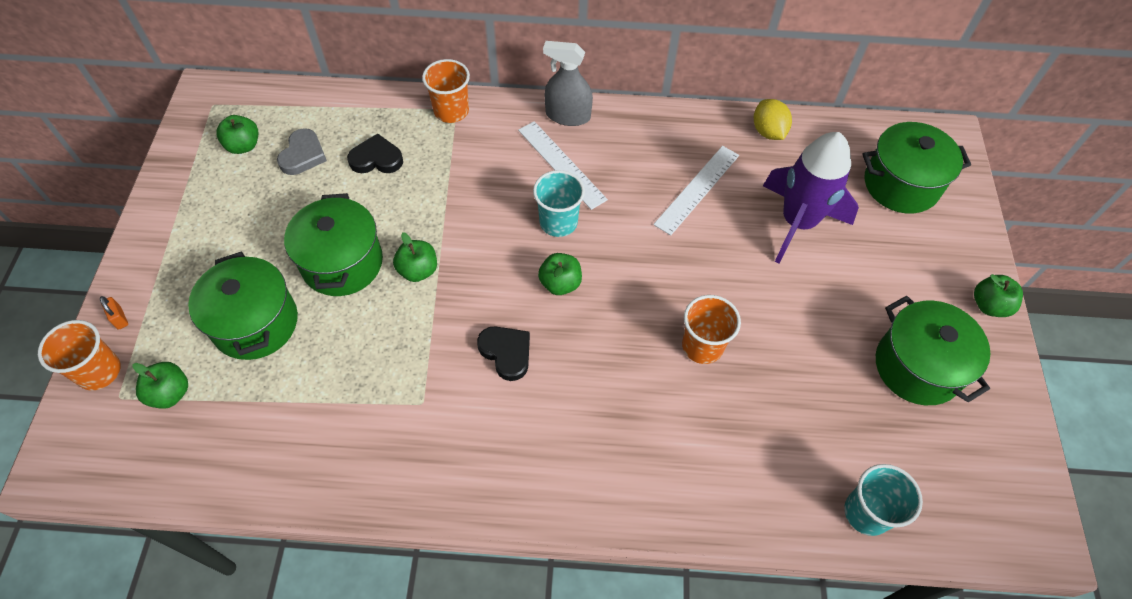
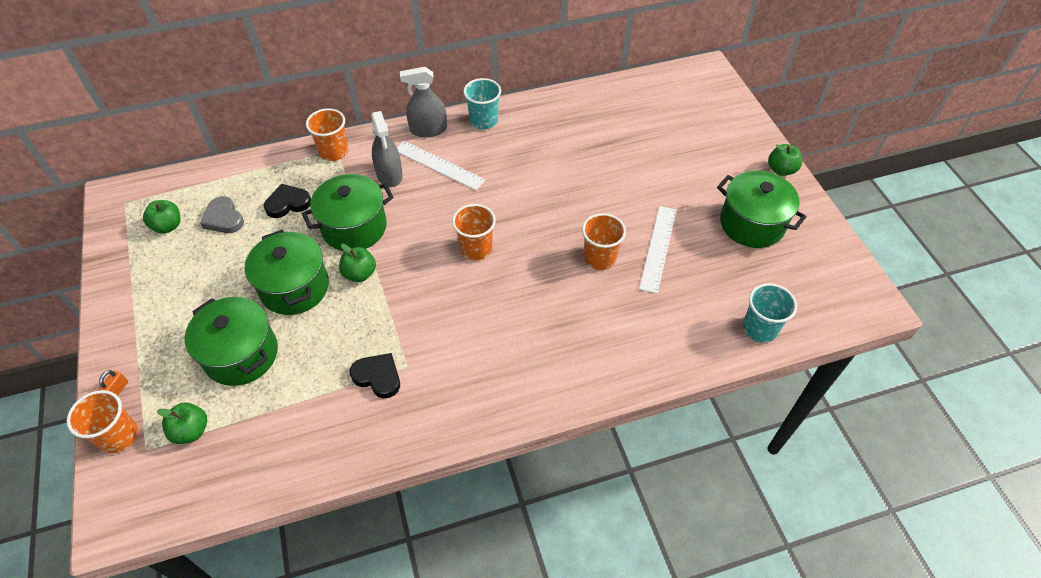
camera: 20 degrees left, 5 degrees down
orange padlock [100,296,128,330] -> orange padlock turned 75 degrees clockwise [99,370,128,396]
grey heart [277,128,327,175] -> grey heart turned 150 degrees clockwise [200,196,244,233]
black heart [477,326,530,381] -> black heart moved to [350,353,400,398]
turquoise cup [533,170,585,237] -> turquoise cup moved to [463,78,501,129]
green apple [538,253,582,295] -> orange cup [452,204,496,260]
white ruler [653,146,739,235] -> white ruler moved to [639,206,676,294]
yellow lemon [754,99,792,140] -> none
purple rocket [763,132,859,263] -> none
green pot [862,122,971,214] -> green pot moved to [302,174,394,251]
none -> grey spray bottle [371,111,403,187]

